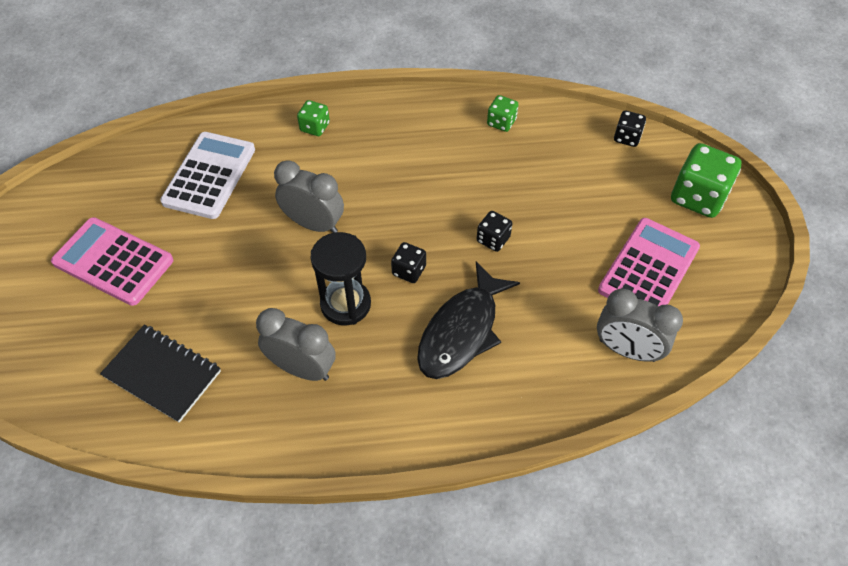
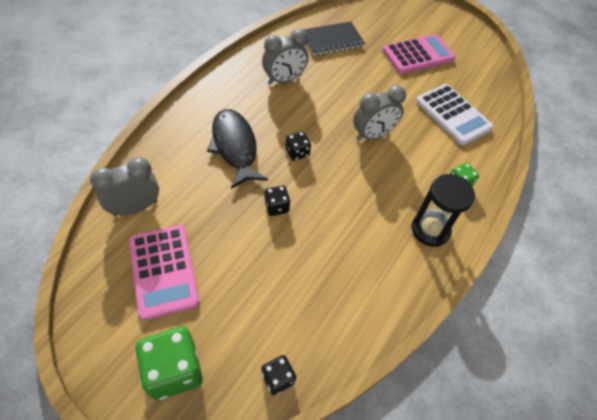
camera: 125 degrees right, 0 degrees up
black hourglass [311,232,371,325] -> black hourglass moved to [412,174,475,247]
green dice [487,95,519,132] -> none

